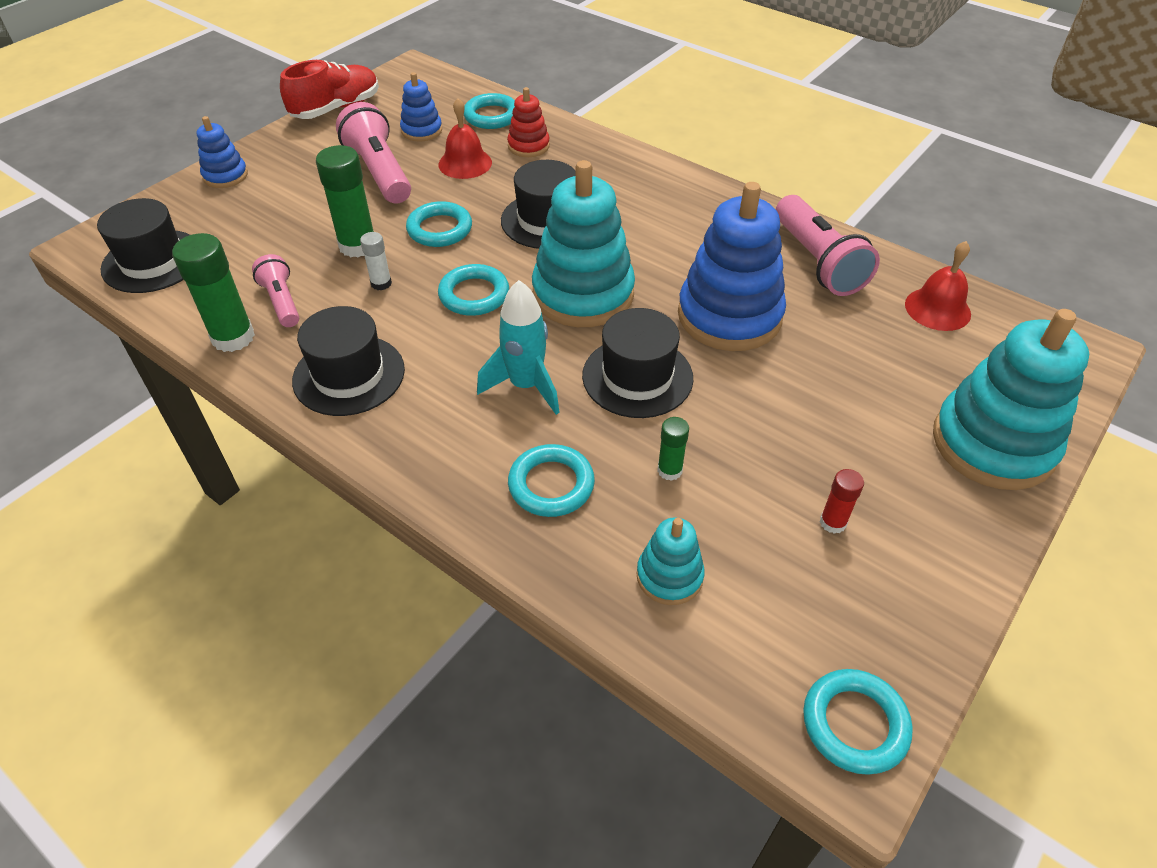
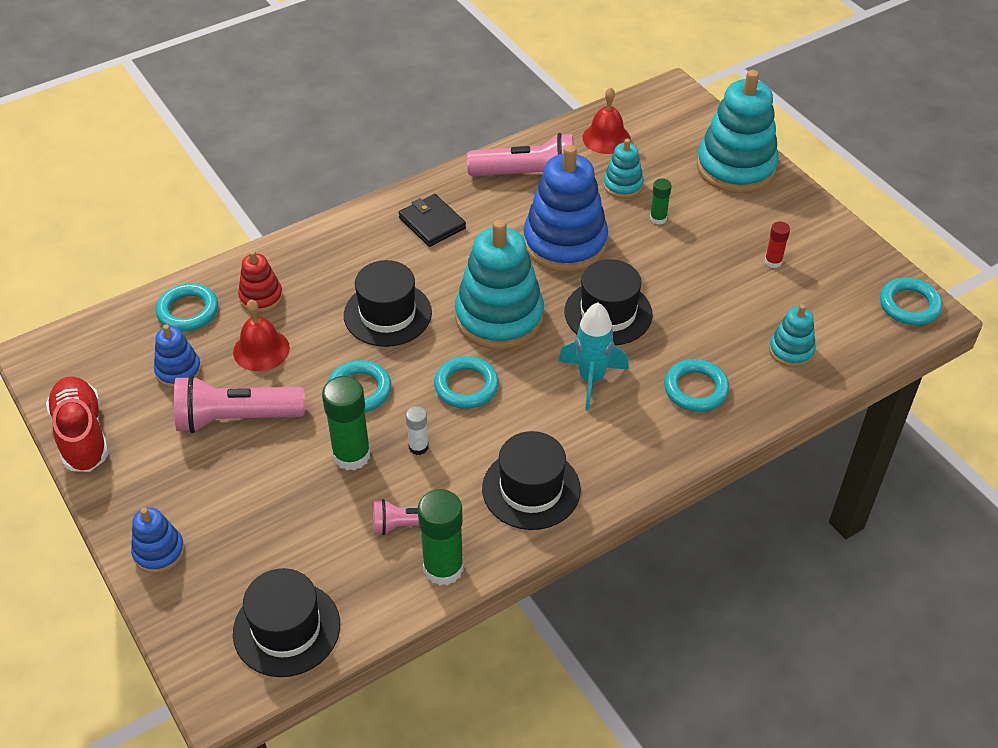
camera: 70 degrees left, 0 degrees up
green glue stick [657,417,689,481] -> green glue stick moved to [650,179,672,225]
none -> black wallet [398,194,466,247]
none -> turquoise stacking toy [603,139,644,198]

